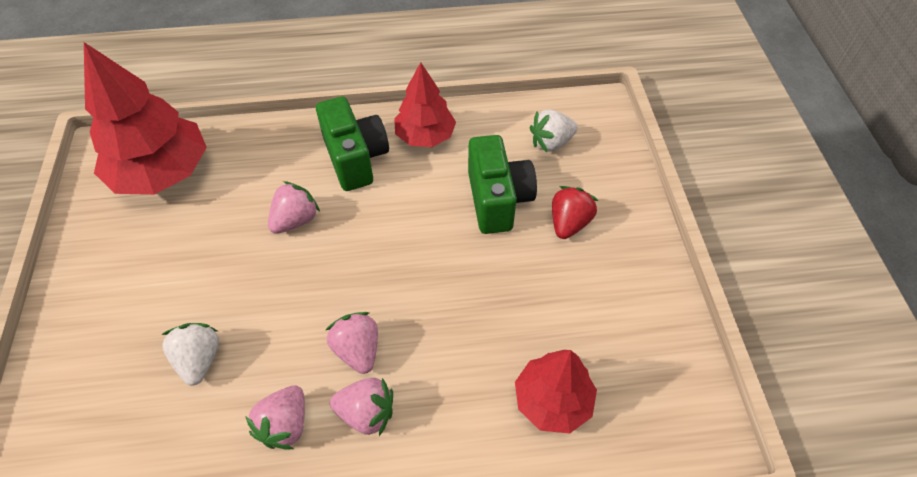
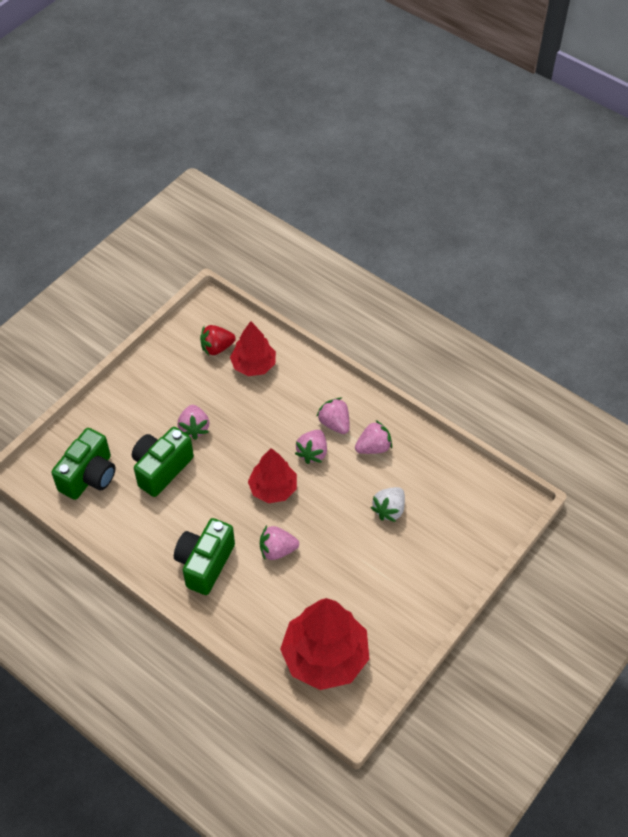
camera: 135 degrees left, 0 degrees up
red tree [394,62,456,147] -> red tree moved to [248,448,297,503]
white strawberry [530,109,578,152] -> green camera [51,428,116,500]
red strawberry [552,186,598,239] -> red strawberry moved to [200,325,236,356]
none -> pink strawberry [178,405,209,440]

